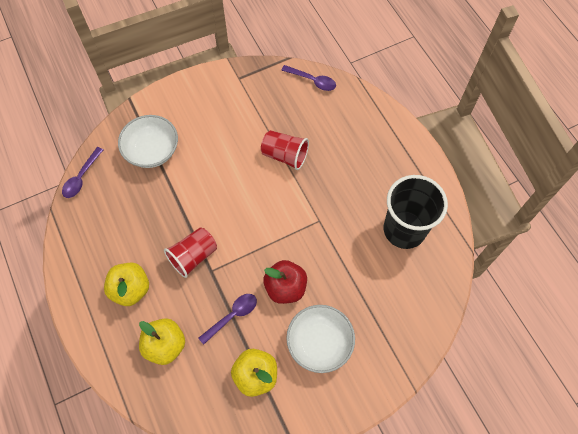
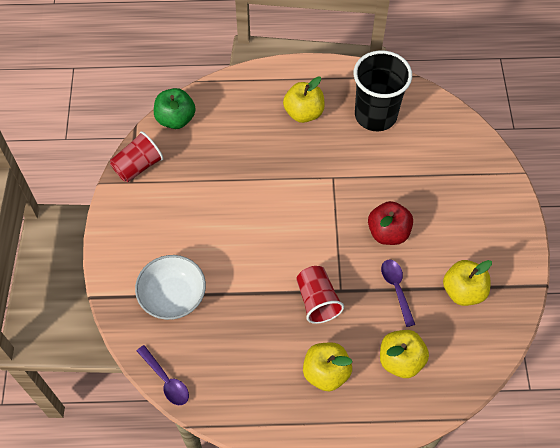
camera: 65 degrees left, 5 degrees down
red cup [261,130,309,170] -> red cup moved to [110,131,164,182]
purple spoon [281,65,336,91] -> green apple [154,88,196,129]
white bowl [286,305,355,373] -> none
none -> yellow apple [283,77,325,123]

